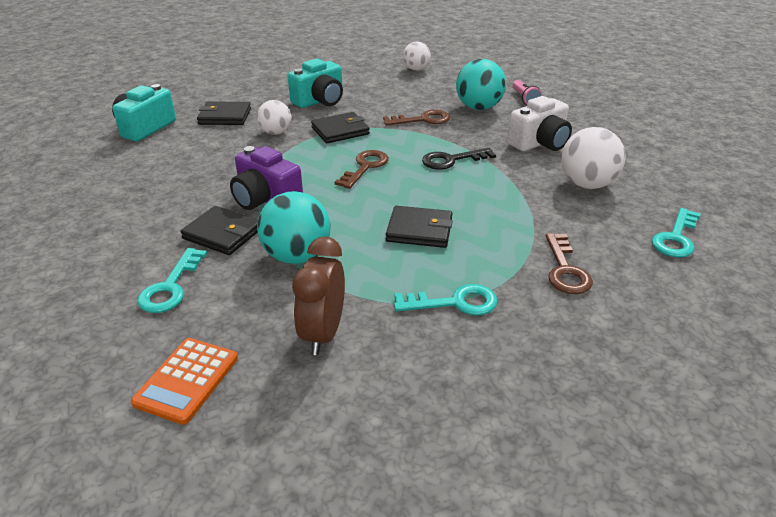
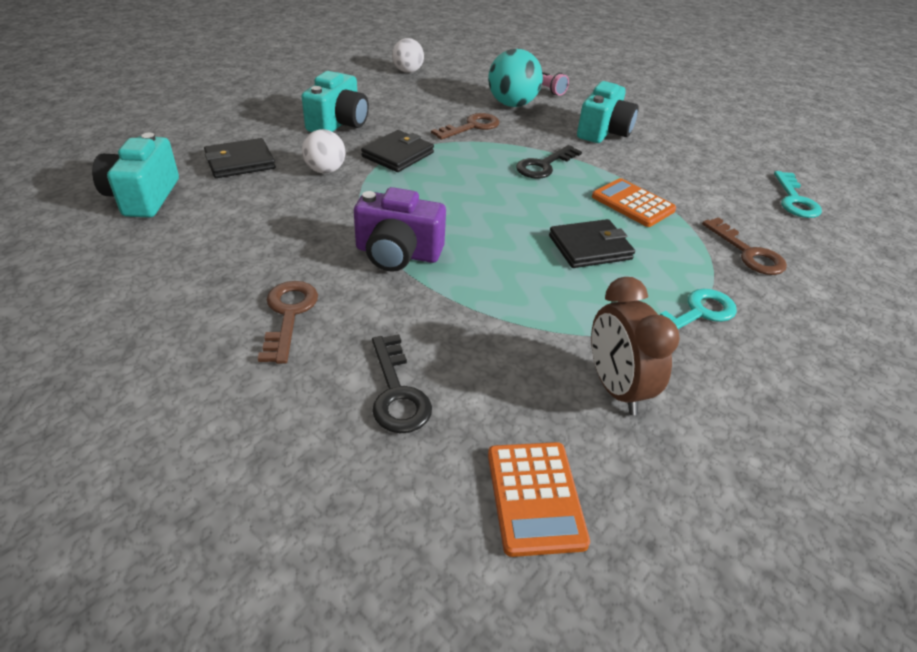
camera: 30 degrees left, 5 degrees up
turquoise key [137,248,207,313] -> black key [372,334,432,433]
black wallet [180,206,258,255] -> none
turquoise ball [257,191,331,264] -> none
brown key [335,150,389,189] -> brown key moved to [258,281,318,364]
white camera [507,96,572,151] -> turquoise camera [577,81,639,143]
white ball [561,127,626,189] -> none
none -> orange calculator [592,178,676,227]

